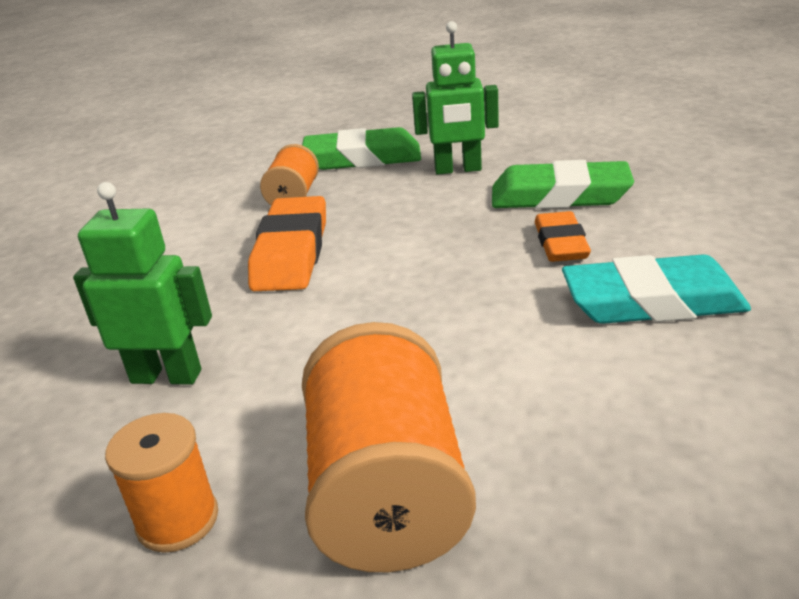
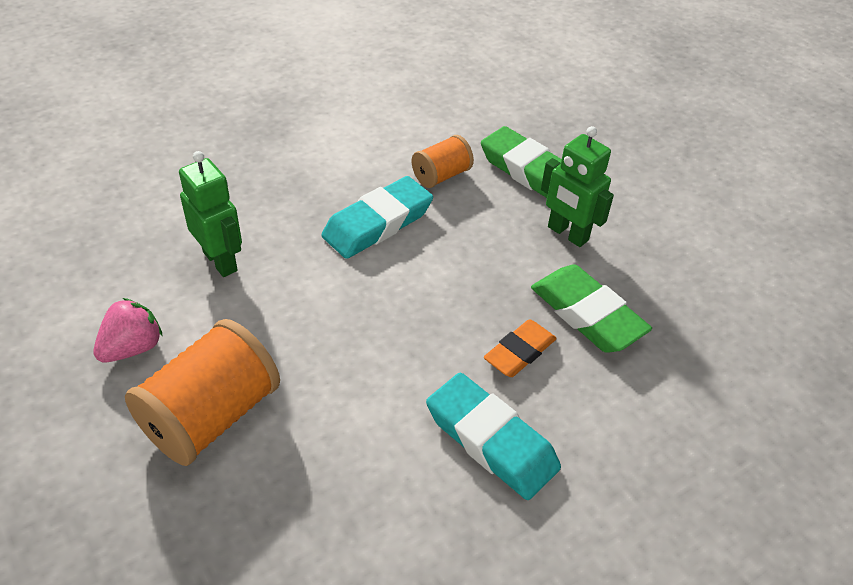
camera: 40 degrees right, 15 degrees up
orange spool [105,413,218,553] -> pink strawberry [93,298,162,363]
orange eraser [248,196,326,291] -> turquoise eraser [321,176,433,259]

